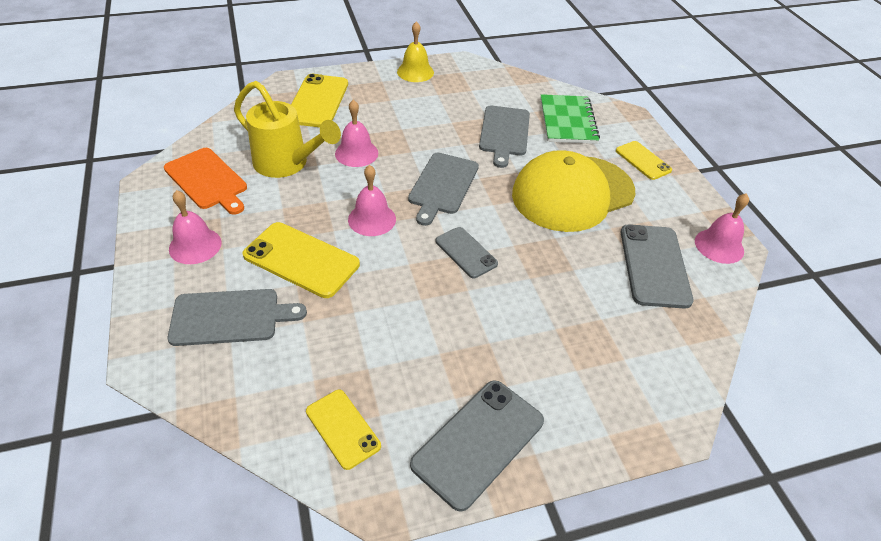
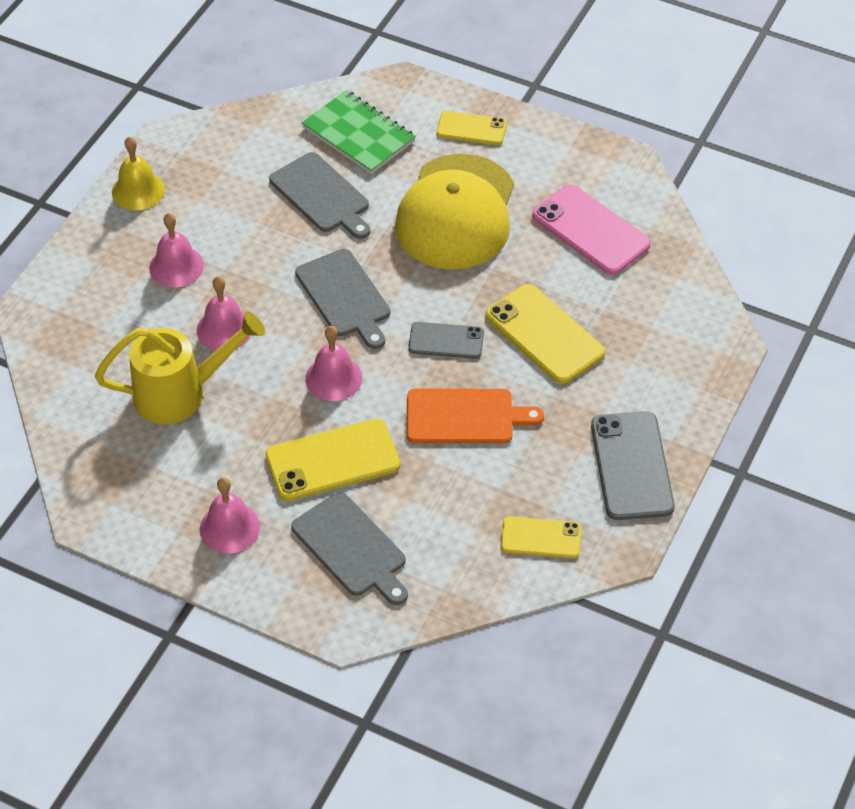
camera: 45 degrees left, 5 degrees up
orange cutting board [164,148,247,215] -> orange cutting board moved to [407,388,544,443]
grey cutting board [168,289,307,346] -> grey cutting board turned 105 degrees clockwise [291,492,408,605]
yellow phone [291,74,348,127] -> yellow phone moved to [485,284,605,384]
grey phone [621,225,694,309] -> pink phone [532,185,651,275]
pink bell [695,193,749,264] -> pink bell moved to [149,213,204,287]

